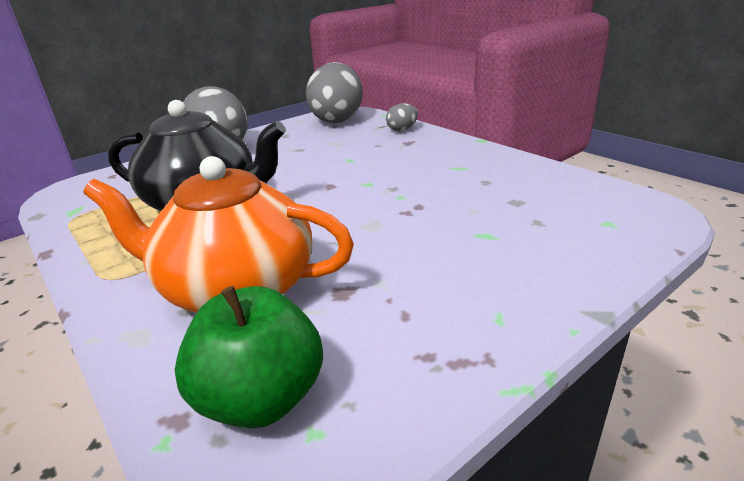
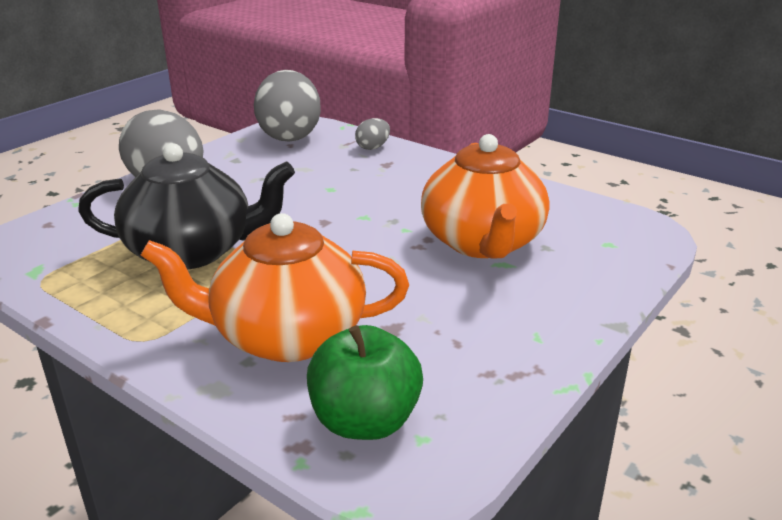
camera: 15 degrees left, 0 degrees up
none -> orange teapot [421,134,550,259]

